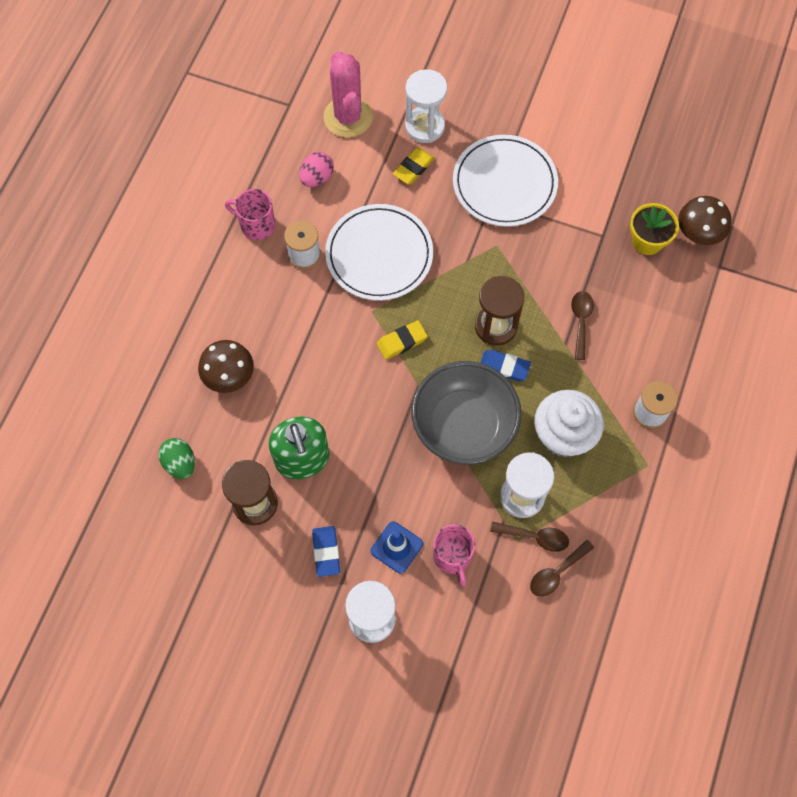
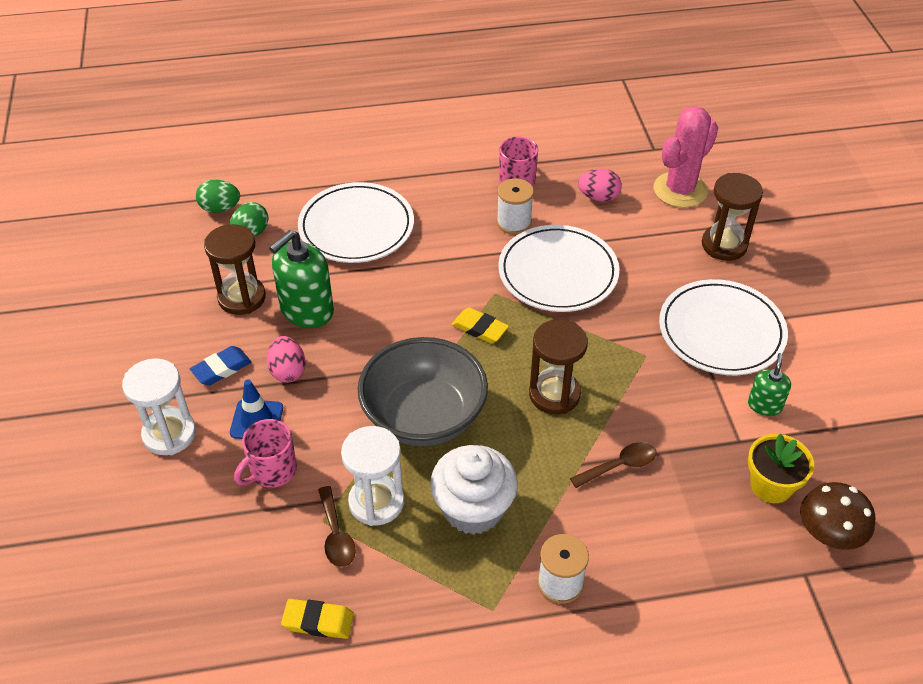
camera: 60 degrees right, 20 degrees down
brown mushroom [198,340,254,393] -> white plate [298,182,414,263]
yellow eraser [393,148,435,184] -> yellow eraser moved to [281,599,354,639]
white hourglass [405,69,447,143] -> brown hourglass [702,173,763,261]
blue eraser [480,350,531,381] -> none
brown spoon [530,540,594,597] -> none
none -> green egg [196,180,240,213]
none -> pink egg [267,336,306,383]
none -> green soap dispenser [748,353,791,416]

